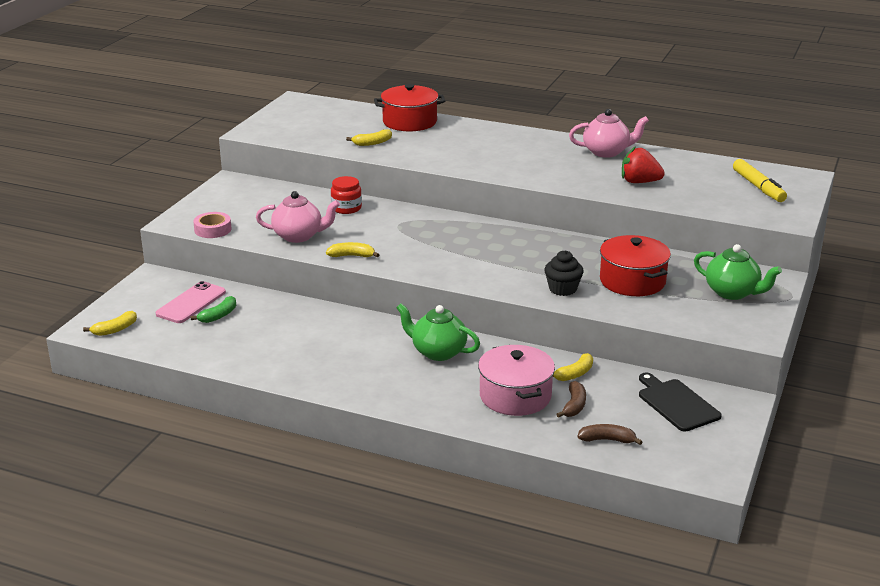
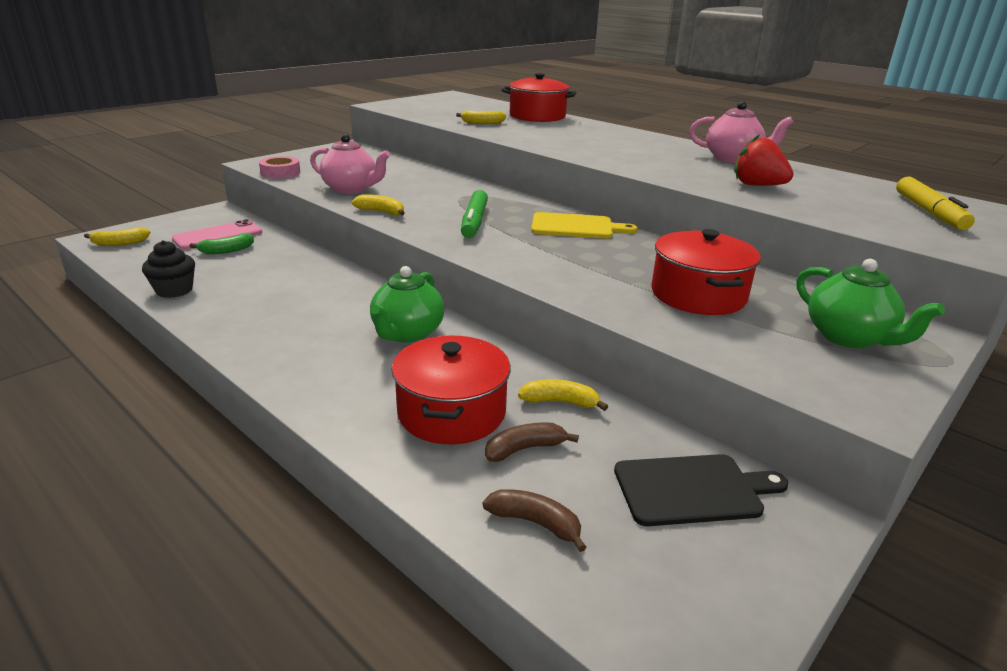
camera: 20 degrees right, 0 degrees up
red jar [331,176,362,214] -> none
green teapot [396,303,480,361] -> green teapot turned 120 degrees counterclockwise [370,266,445,343]
pink pot [478,345,555,416] -> red pot [391,336,511,444]
black cupcake [544,251,584,296] -> black cupcake moved to [142,240,195,298]
yellow banana [553,353,593,381] -> yellow banana turned 150 degrees counterclockwise [518,379,608,411]
brown banana [556,381,586,418] -> brown banana turned 150 degrees counterclockwise [485,422,579,462]
black cutting board [639,372,722,431] -> black cutting board turned 90 degrees clockwise [614,454,789,526]
none -> green marker [461,190,488,238]
none -> yellow cutting board [531,212,637,238]

